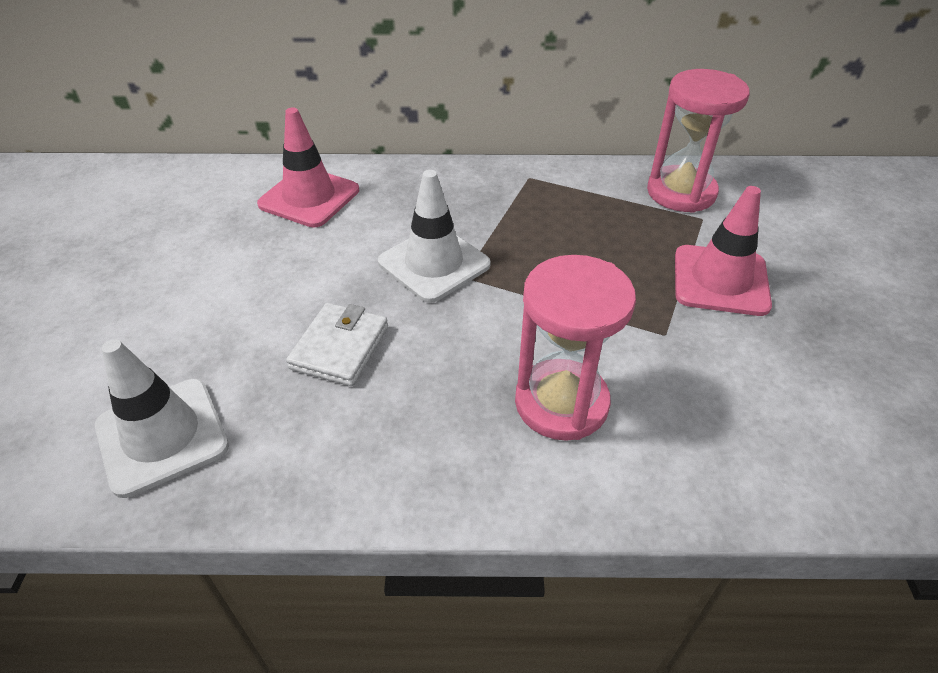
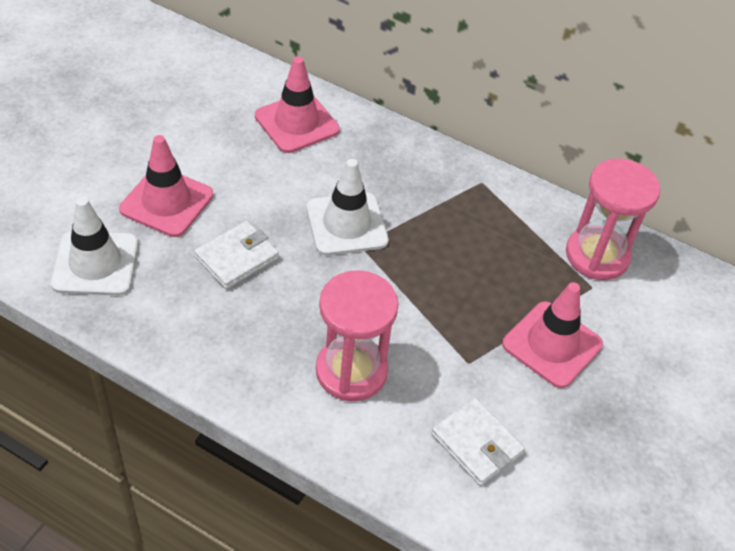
camera: 25 degrees right, 5 degrees up
none -> pink traffic cone [119,135,213,237]
none -> white wallet [431,398,525,486]

